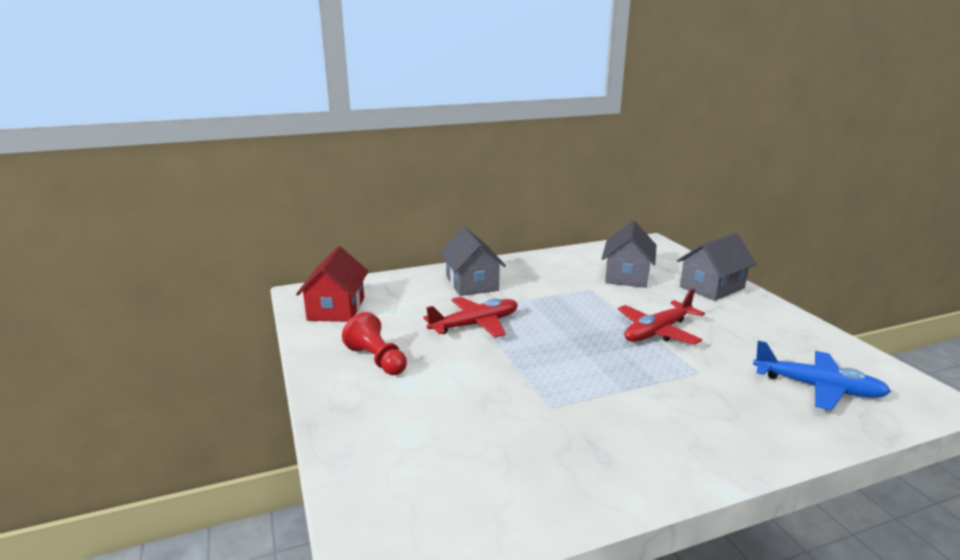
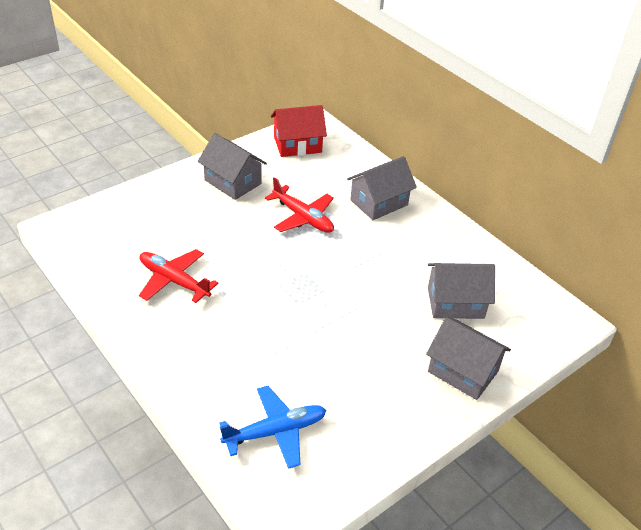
camera: 70 degrees right, 20 degrees up
red pawn [342,312,407,375] -> grey house [198,133,267,200]
red plane [618,289,705,345] -> red plane moved to [139,249,219,303]
blue plane [753,341,891,411] -> blue plane turned 120 degrees counterclockwise [219,386,326,469]

